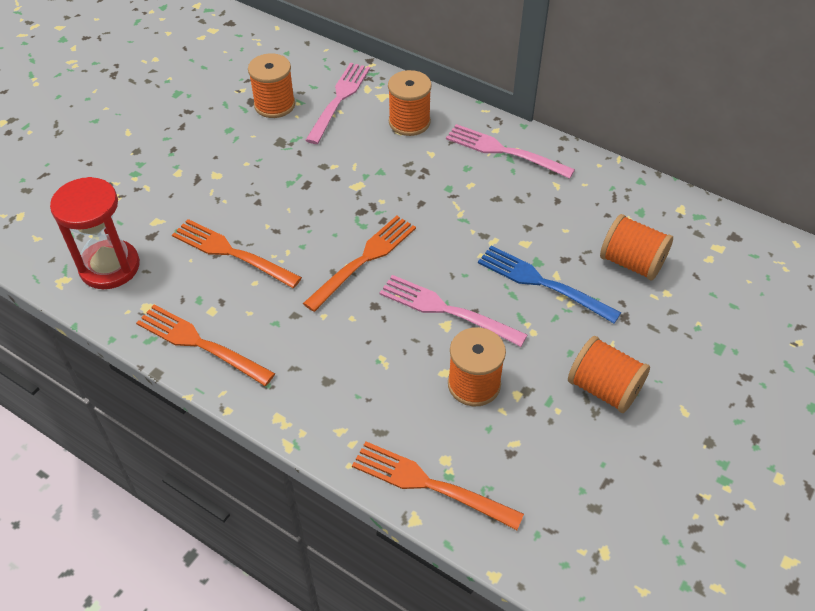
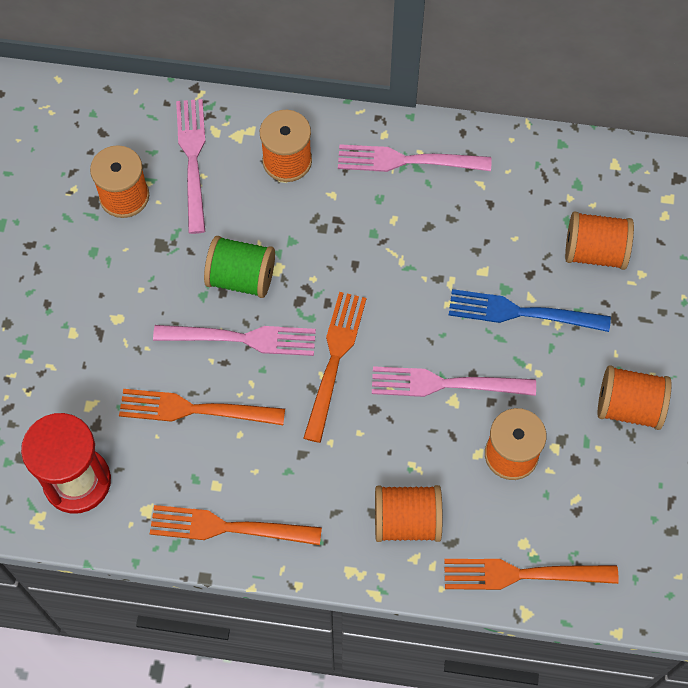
camera: 25 degrees left, 15 degrees up
none -> pink fork [153,325,316,356]
none -> green spool [204,236,275,298]
none -> orange spool [375,485,442,542]

